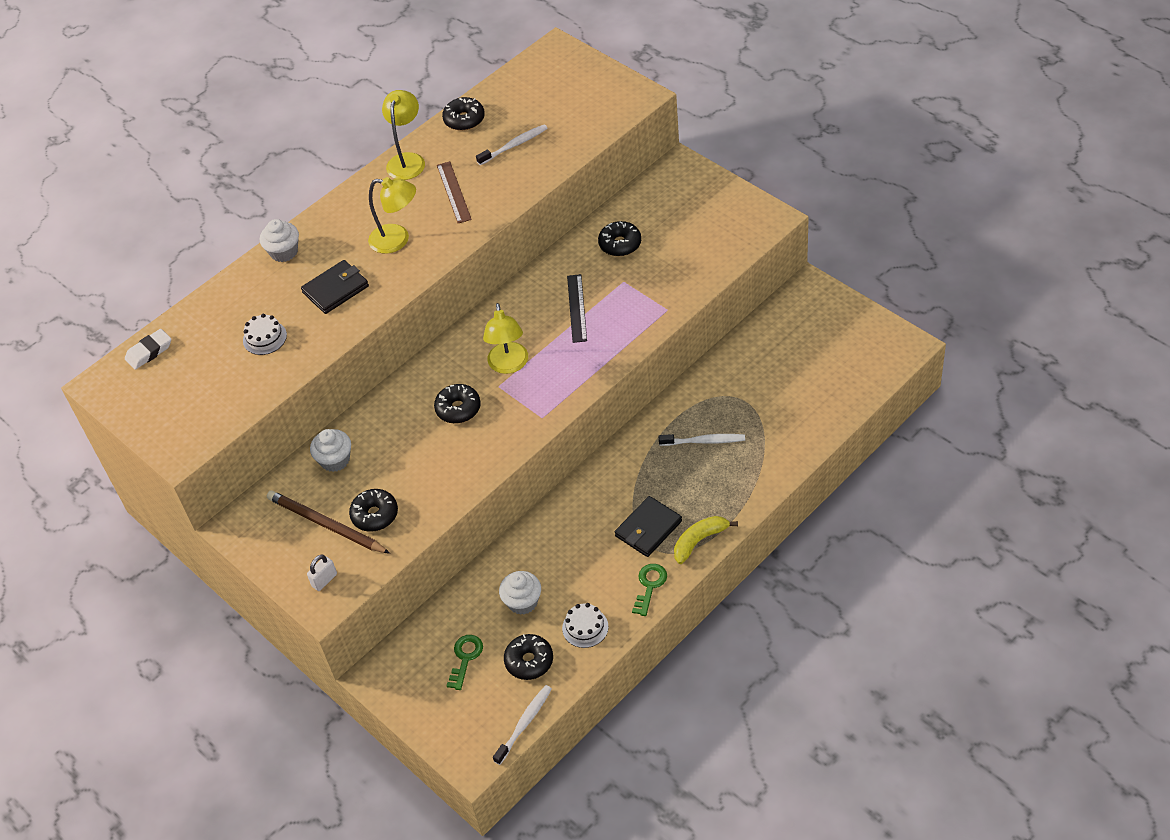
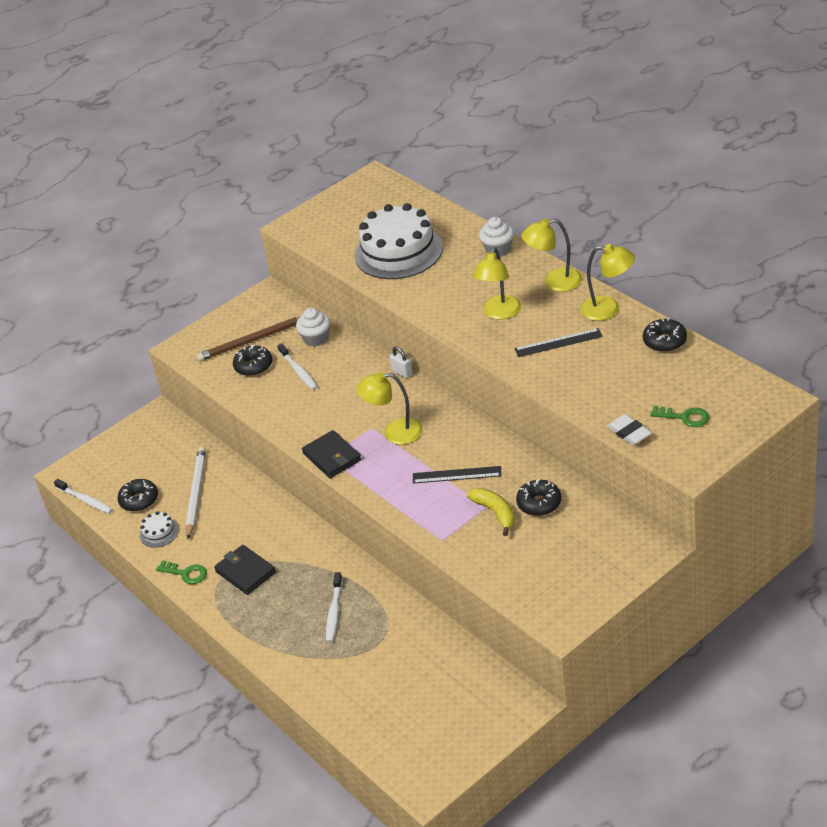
camera: 95 degrees right, 10 degrees down
white eraser [125,329,171,370] -> white eraser moved to [607,414,652,445]
white cake [243,314,287,355] -> white cake [355,203,443,279], size x2.37
brown pencil [267,490,390,554] -> brown pencil turned 150 degrees counterclockwise [196,316,301,362]
black wallet [301,260,369,314] -> black wallet moved to [302,430,361,478]
white padlock [307,554,337,591] -> white padlock moved to [390,346,413,378]
black donut [434,384,481,424] -> none
brown ruler [437,161,472,223] -> black ruler [515,328,603,357]
green key [447,635,483,690] -> green key moved to [650,406,709,427]
white toothbrush [476,124,548,165] -> white toothbrush moved to [277,343,318,390]
white cupcake [499,571,541,615] -> white pencil [186,446,206,539]
yellow banana [674,516,738,564] -> yellow banana moved to [467,488,515,536]
none -> yellow lamp [521,219,582,292]

